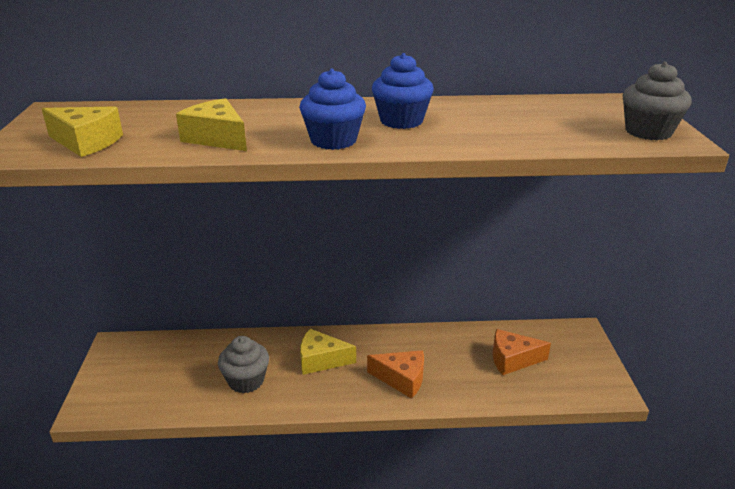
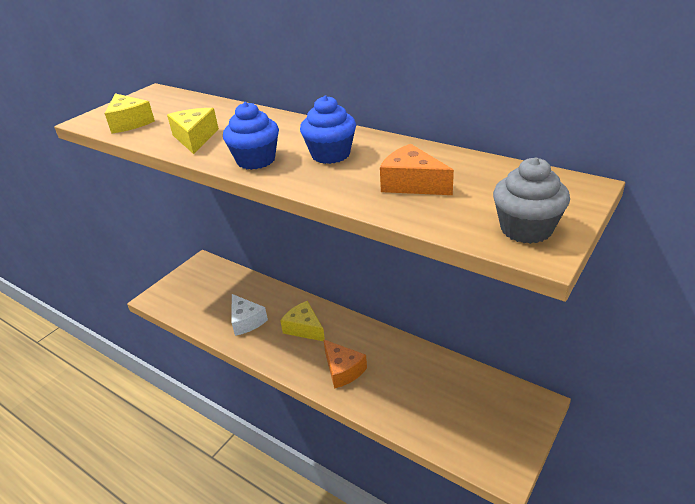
camera: 40 degrees right, 5 degrees up
grey cupcake [218,336,269,393] -> white cheese [232,294,268,336]
orange cheese [493,329,551,375] -> orange cheese moved to [380,144,454,195]

